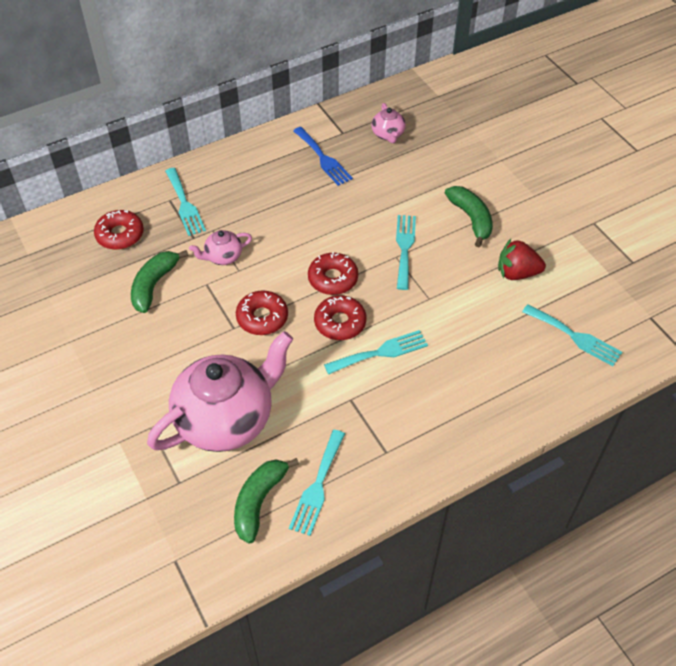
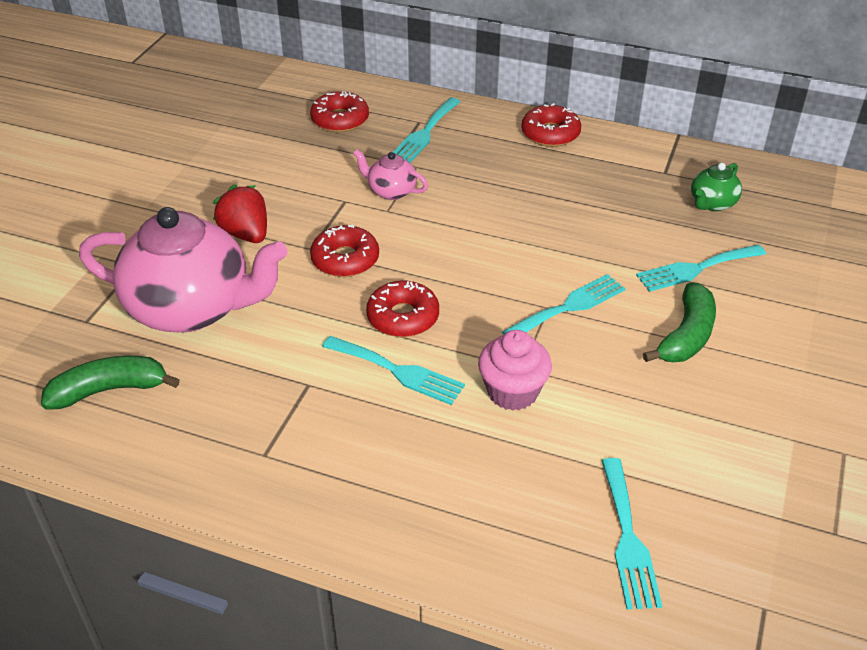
camera: 50 degrees right, 10 degrees down
green banana [131,250,188,313] -> none
turquoise fork [289,430,345,536] -> turquoise fork moved to [636,244,766,292]
blue fork [293,127,353,186] -> none
red donut [308,252,358,295] -> red donut moved to [521,103,581,147]
pink teapot [371,103,406,143] -> green teapot [691,163,742,211]
red strawberry [498,239,546,280] -> red strawberry moved to [213,184,267,243]
none -> pink cupcake [478,330,552,411]

